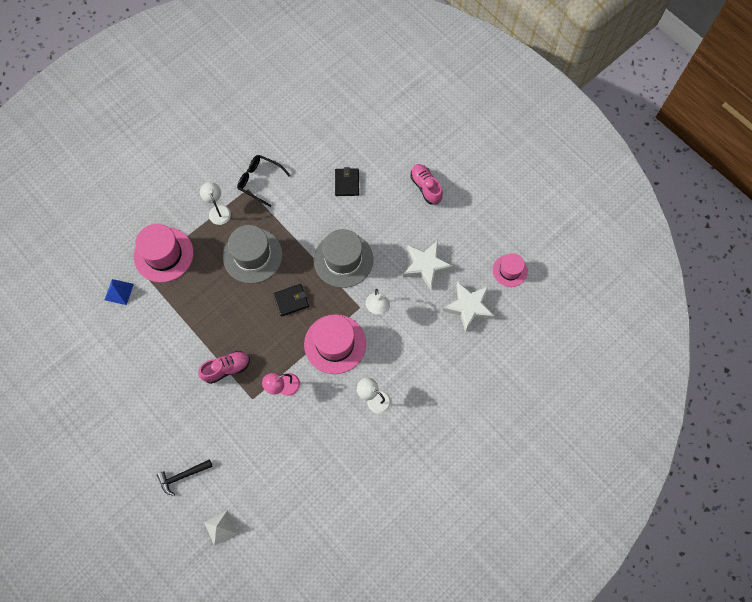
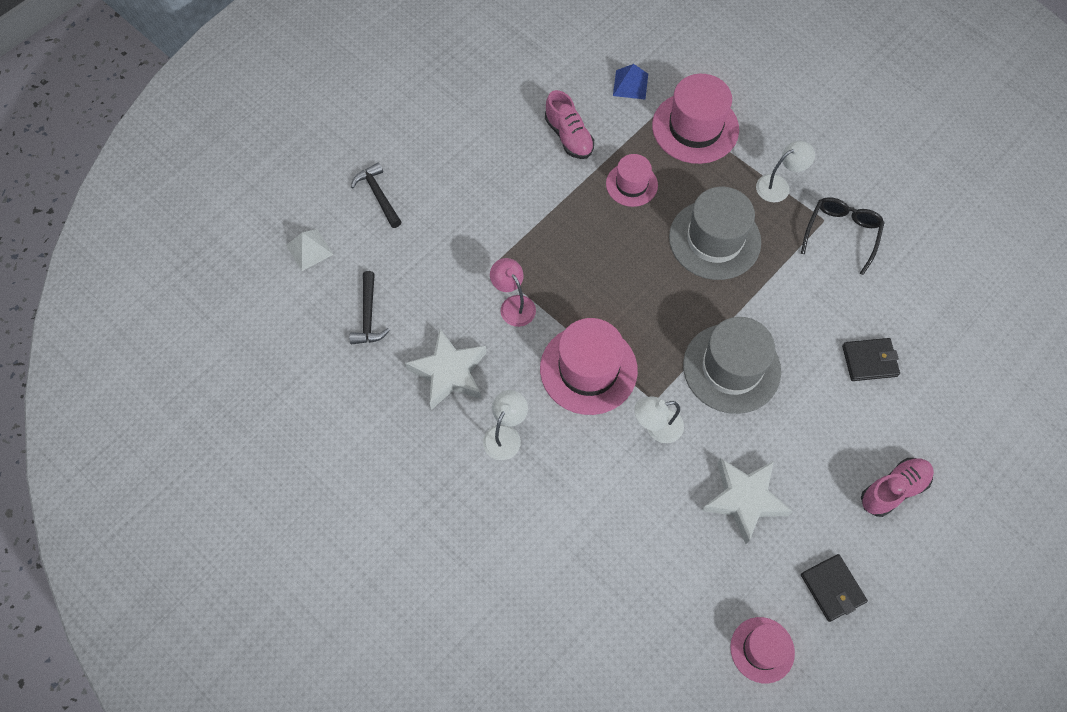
camera: 85 degrees right, 5 degrees down
pink shoe [198,351,250,384] -> pink shoe moved to [545,90,594,159]
black wallet [273,284,309,317] -> black wallet moved to [801,554,868,622]
white star [443,281,494,332] -> white star moved to [405,329,486,410]
none -> black hammer [349,271,390,344]
none -> pink hat [606,154,658,207]

